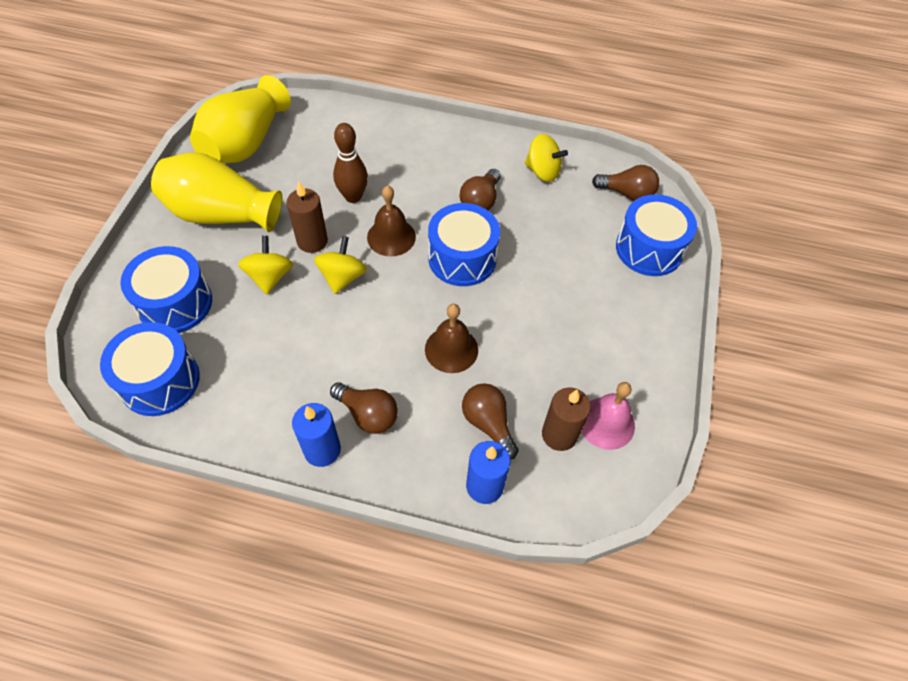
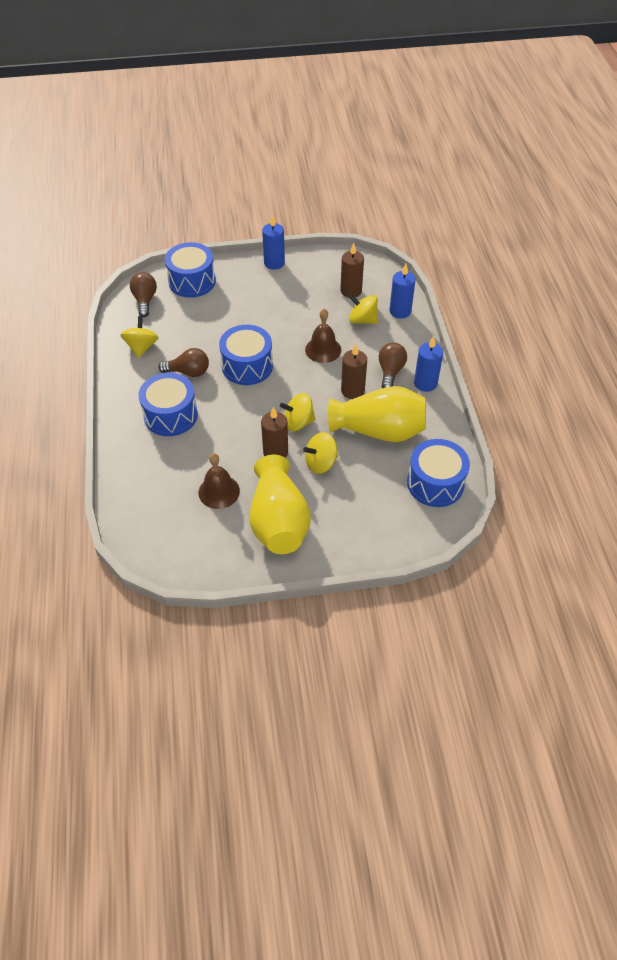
camera: 110 degrees left, 5 degrees down
blue drum [120,246,212,333] -> blue drum moved to [138,373,198,436]
yellow vase [190,75,291,163] -> yellow vase moved to [328,386,426,442]
brown bowling pin [333,123,368,203] -> none
brown bell [367,185,416,256] -> brown bell moved to [199,453,240,509]
brown light bulb [462,383,519,459] -> yellow spinning top [349,294,378,324]
pink bell [581,382,635,450] -> none
none -> blue candle [262,215,285,270]
none -> brown candle [341,344,367,399]

